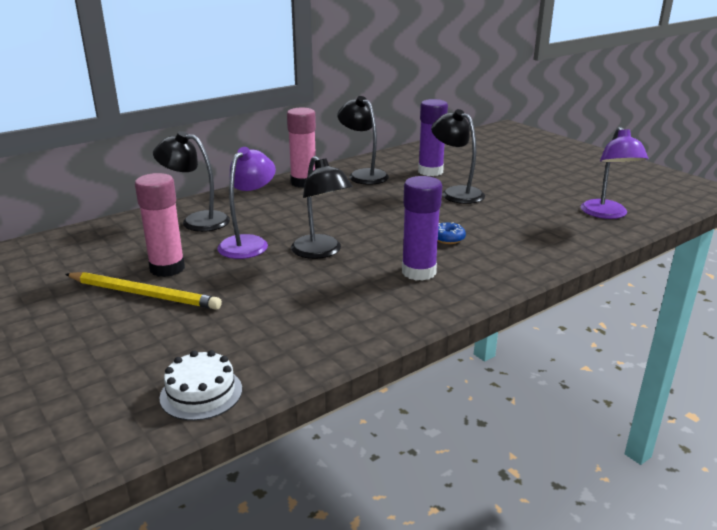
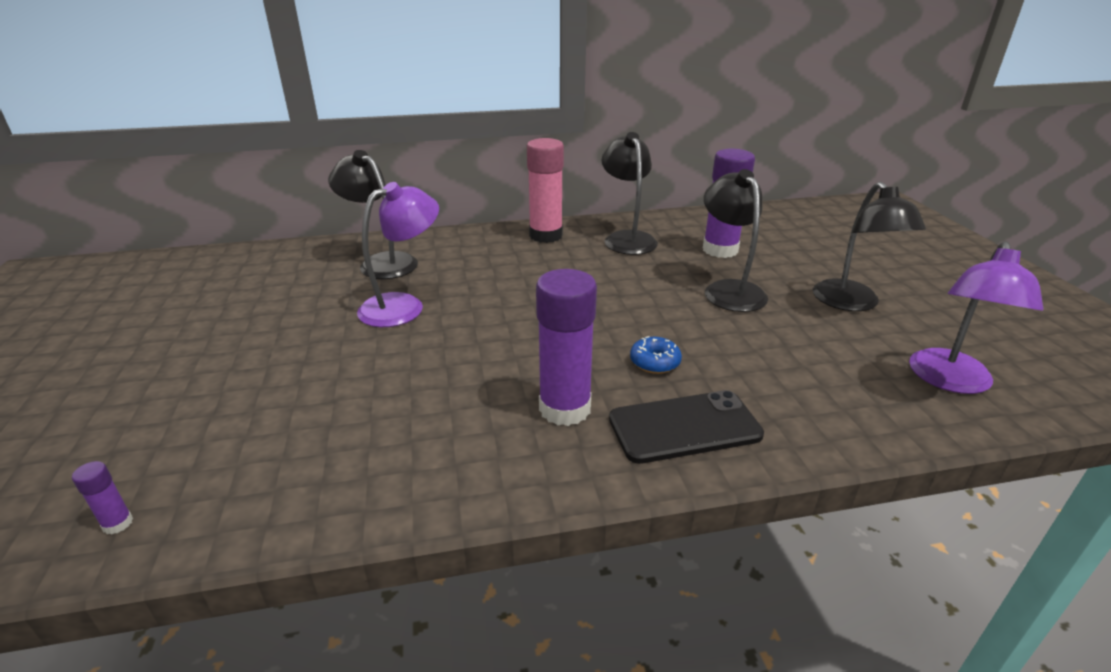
camera: 25 degrees right, 5 degrees up
yellow pencil [65,272,222,310] -> none
pink glue stick [135,173,185,277] -> none
white cake [159,350,242,421] -> purple glue stick [72,461,133,534]
black lamp [291,156,353,259] -> black lamp moved to [813,182,926,311]
none -> black phone [609,390,764,464]

